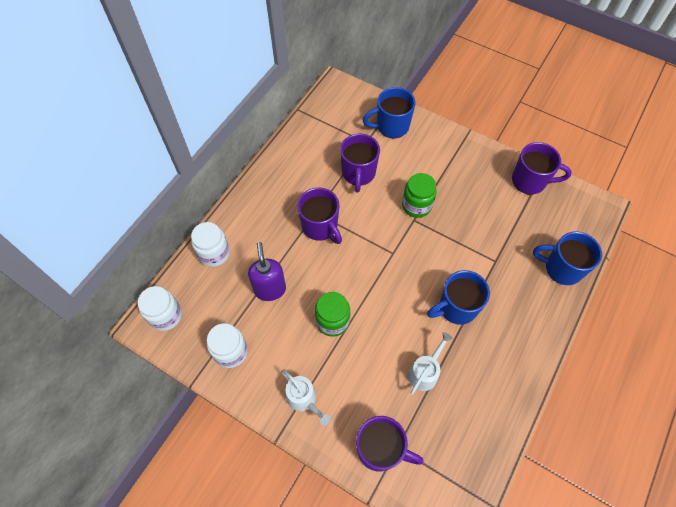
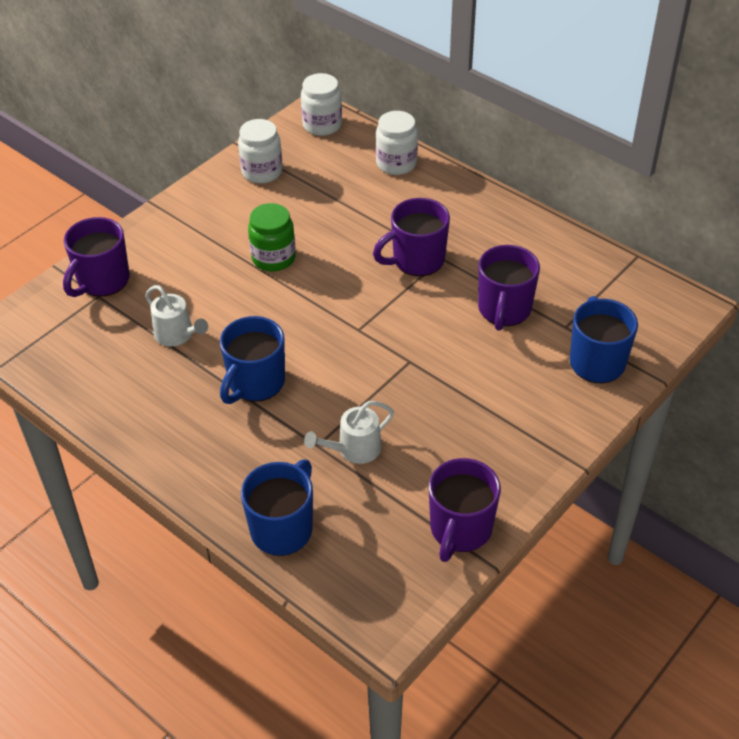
camera: 100 degrees right, 15 degrees down
purple soap dispenser [248,242,286,301] -> none
white watering can [281,370,331,426] -> white watering can moved to [304,401,394,464]
purple mug [340,134,380,192] -> purple mug turned 90 degrees counterclockwise [478,245,540,331]
green jar [402,173,437,218] -> none
blue mug [427,270,490,325] -> blue mug turned 135 degrees counterclockwise [220,316,285,404]

